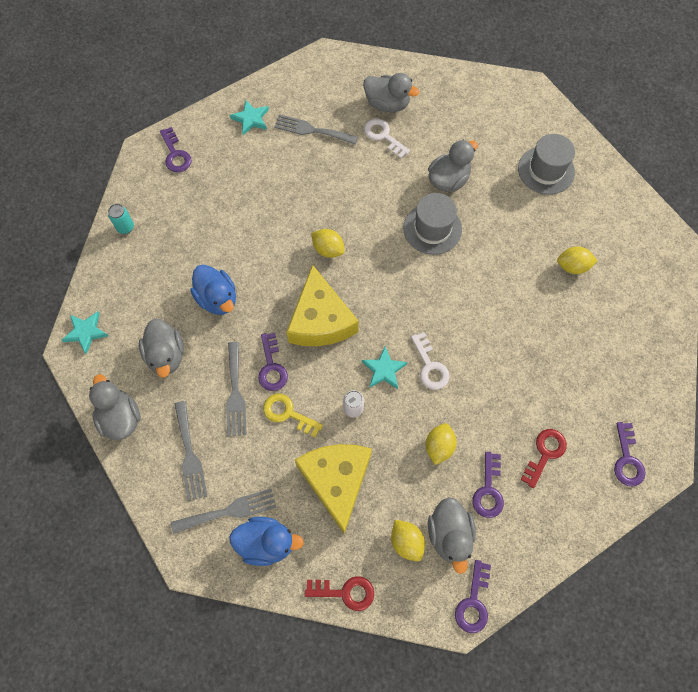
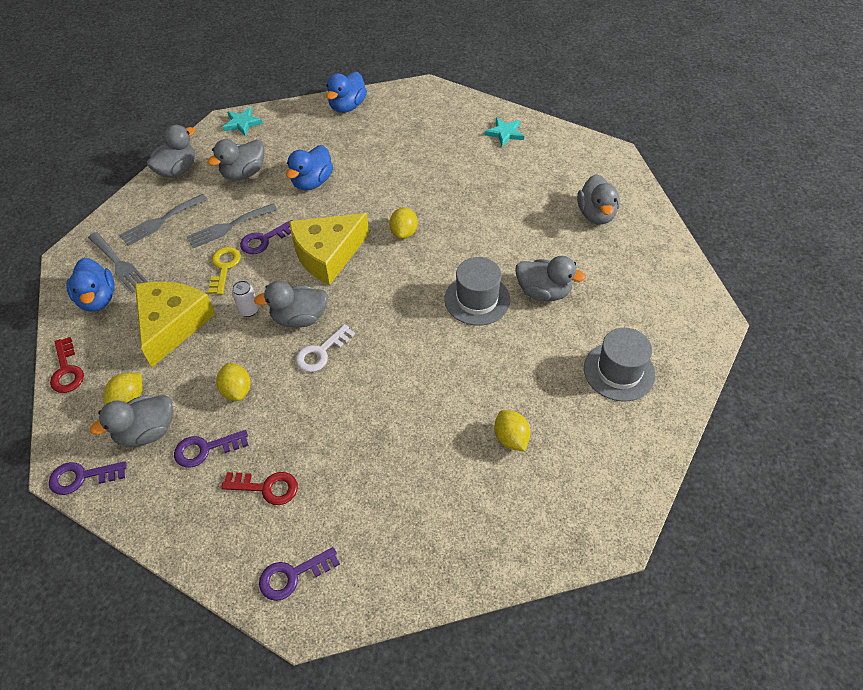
camera: 65 degrees right, 15 degrees down
turquoise can [108,204,134,234] -> blue duck [326,72,367,113]
purple key [160,127,191,172] -> none
grey fork [274,114,358,145] -> none
yellow cheese [295,444,372,534] -> yellow cheese turned 45 degrees counterclockwise [135,282,215,368]
turquoise star [362,346,408,389] -> grey duck [254,281,328,328]
white key [364,119,410,159] -> none
yellow lemon [426,423,457,465] -> yellow lemon turned 75 degrees clockwise [216,363,251,401]

